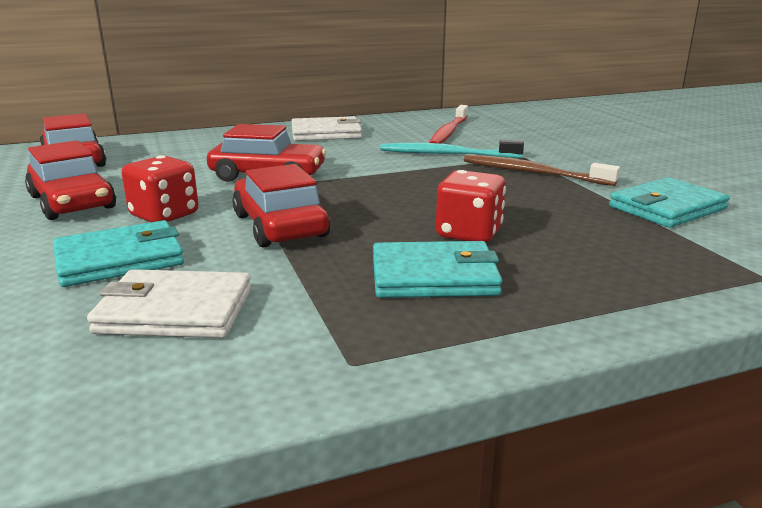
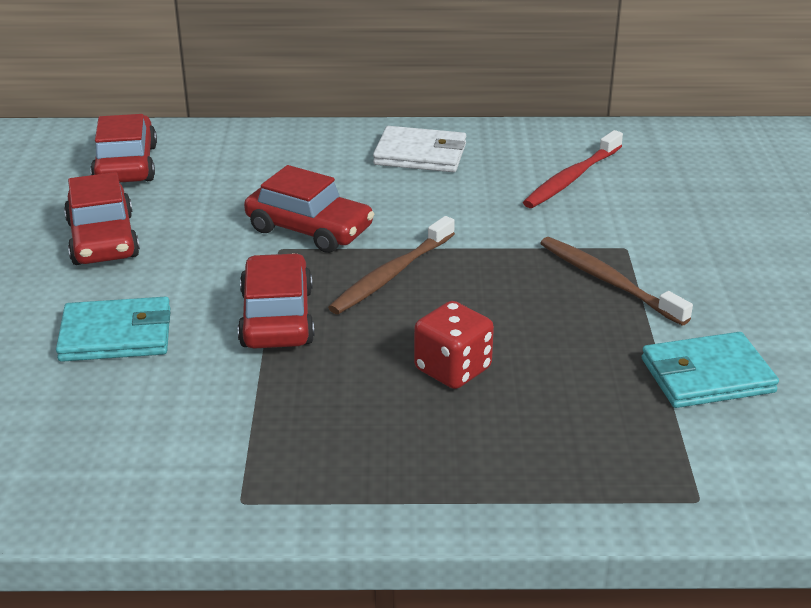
camera: 20 degrees right, 10 degrees up
white wallet [87,269,251,338] -> none
red dice [122,155,199,222] -> none
turquoise wallet [373,241,502,298] -> none
turquoise toothbrush [380,140,524,158] -> none
none -> brown toothbrush [328,216,455,314]

